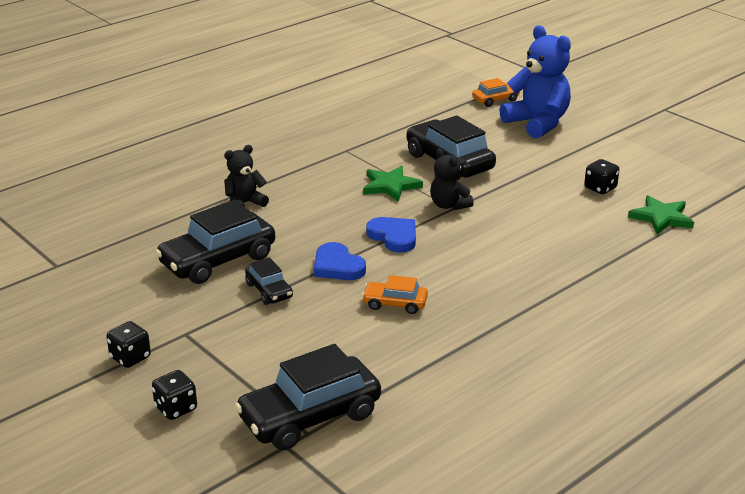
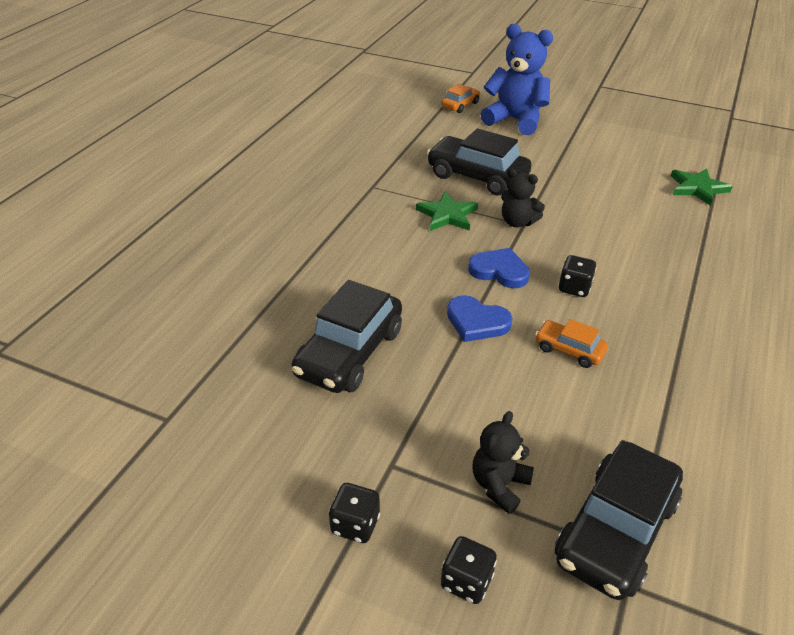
camera: 25 degrees left, 10 degrees up
black teddy bear [224,145,269,208] -> black teddy bear moved to [472,411,534,514]
black car [245,257,293,305] -> none
orange car [362,275,428,314] -> orange car turned 45 degrees clockwise [535,319,608,368]
black dice [584,159,619,194] -> black dice moved to [558,255,597,297]

